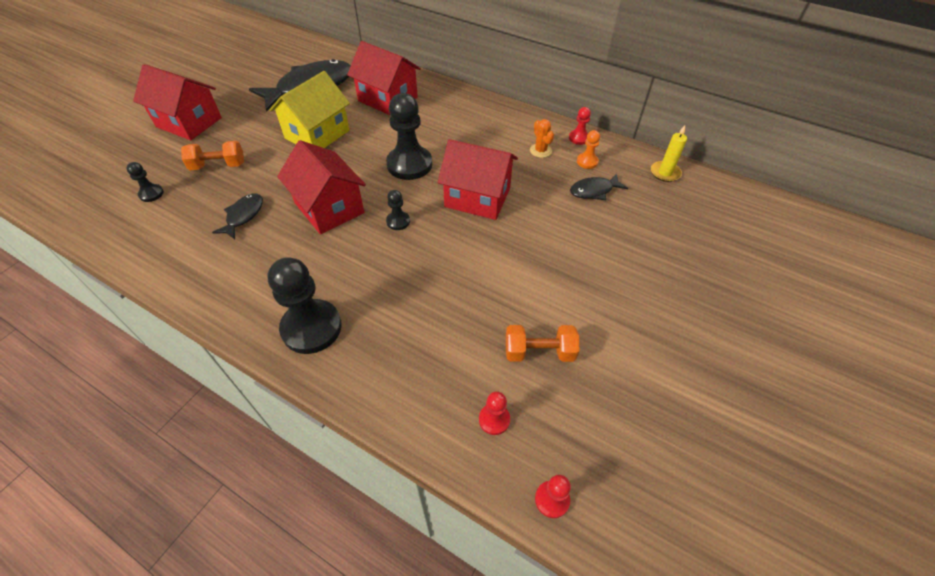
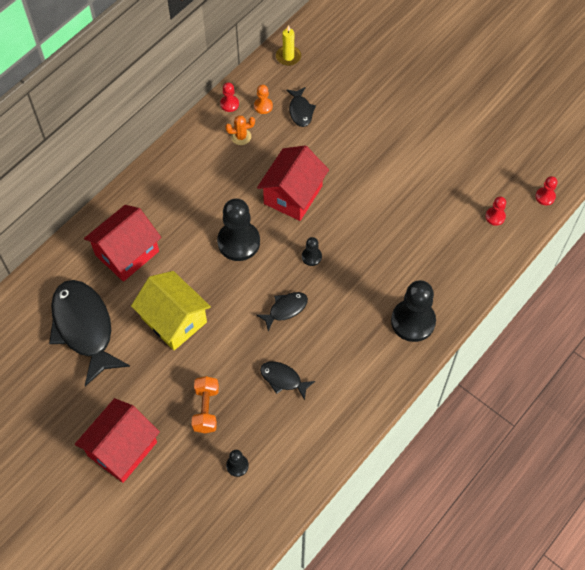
camera: 80 degrees left, 10 degrees up
red house [277,140,366,235] -> black fish [256,292,308,331]
orange dumbbell [506,325,579,362] -> none

